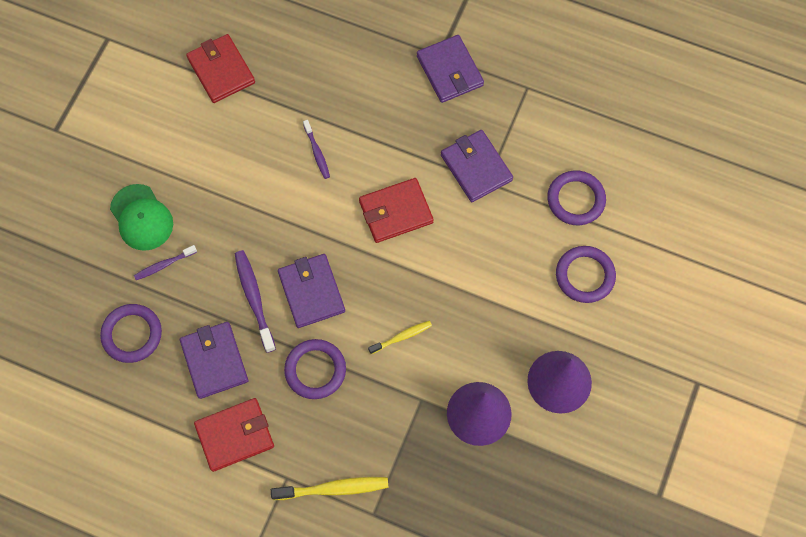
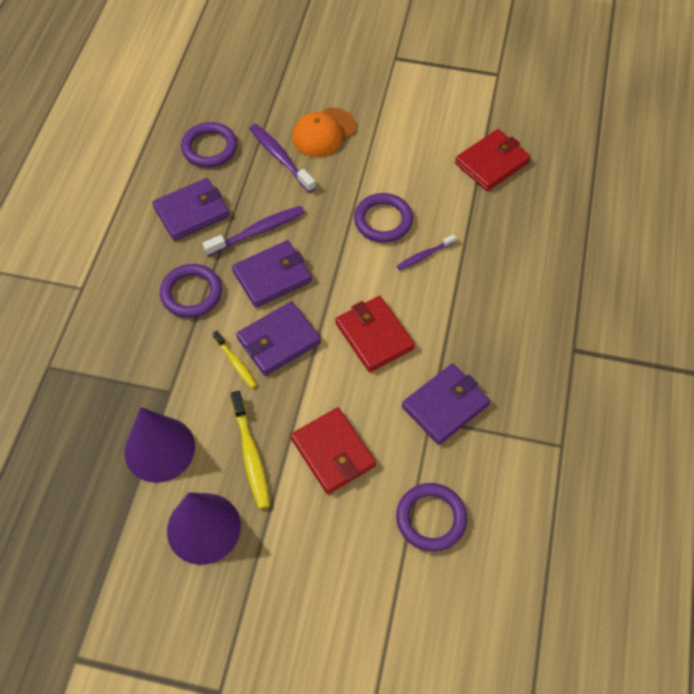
camera: 80 degrees right, 10 degrees down
green cap [110,184,173,251] -> orange cap [292,108,356,157]
purple toothbrush [134,245,197,280] -> purple toothbrush [249,124,316,193], size x1.63
red wallet [194,398,274,472] -> red wallet moved to [291,408,376,494]
yellow toothbrush [271,477,389,500] -> yellow toothbrush moved to [230,391,270,509]
purple wallet [417,35,484,103] -> purple wallet moved to [236,301,321,376]
purple ring [556,246,616,303] -> purple ring moved to [354,193,413,243]

